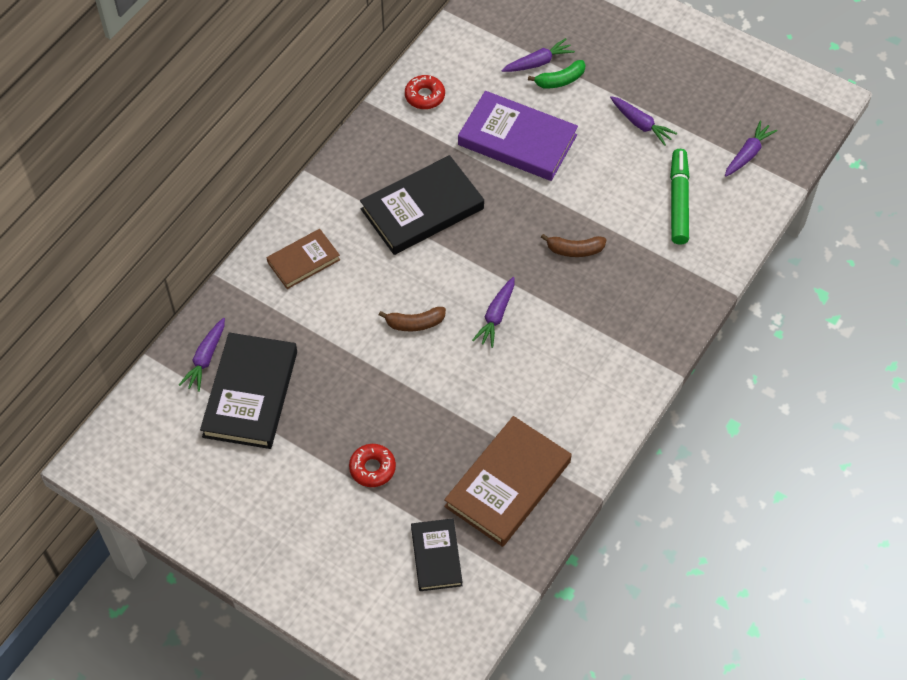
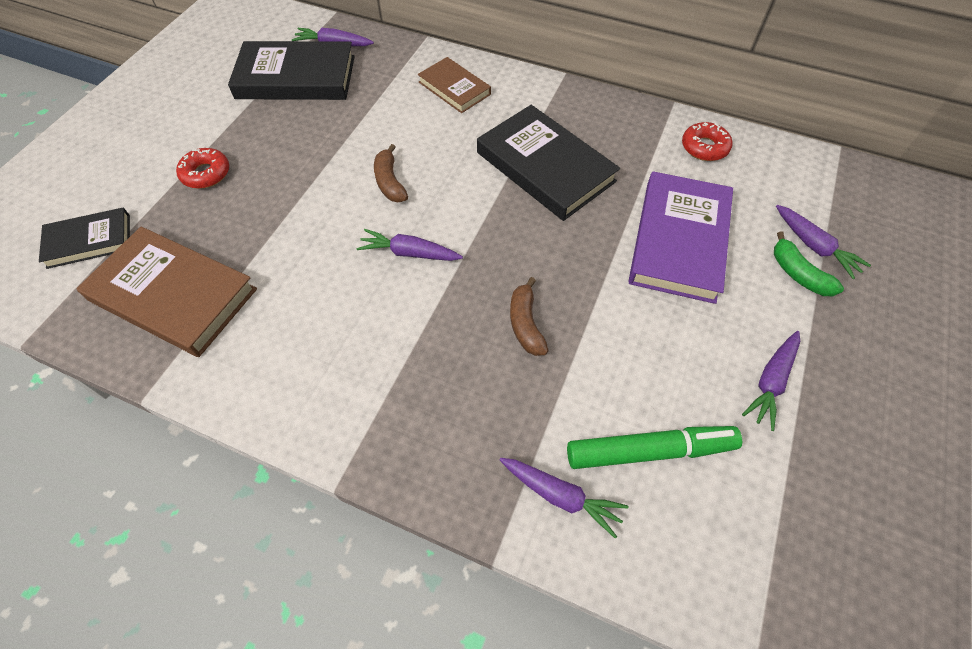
camera: 80 degrees right, 0 degrees up
purple carrot [725,121,777,177] -> purple carrot moved to [500,458,628,539]

